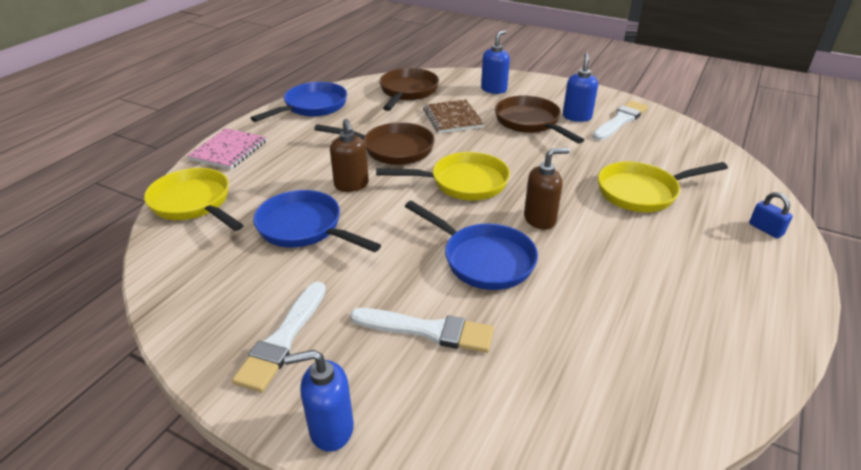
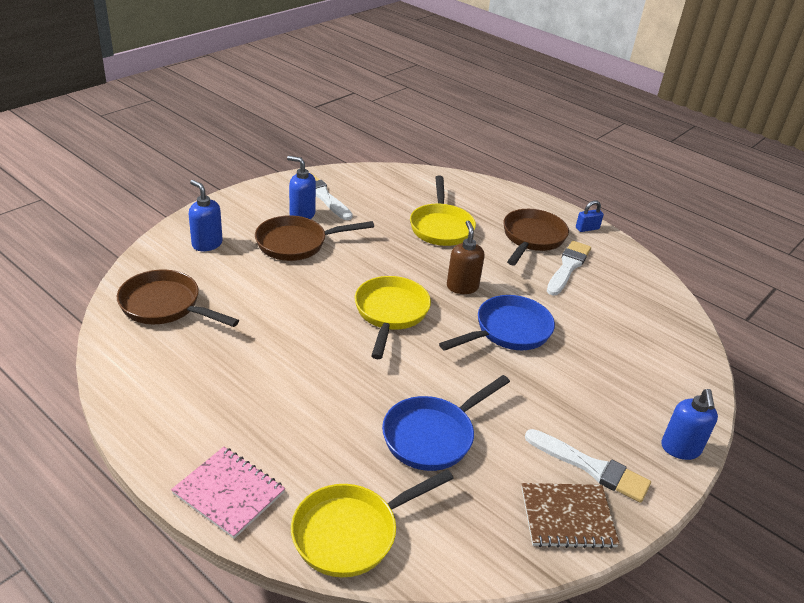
camera: 80 degrees left, 0 degrees up
blue pan [251,82,347,122] -> none
brown pan [314,122,435,165] -> brown pan moved to [503,209,569,266]
brown soap dispenser [330,119,369,192] -> none
white brush [350,308,494,353] -> white brush moved to [547,241,591,296]
brown notebook [423,100,484,133] -> brown notebook moved to [521,483,619,549]
blue padlock [749,192,793,238] -> blue padlock moved to [576,200,604,232]

